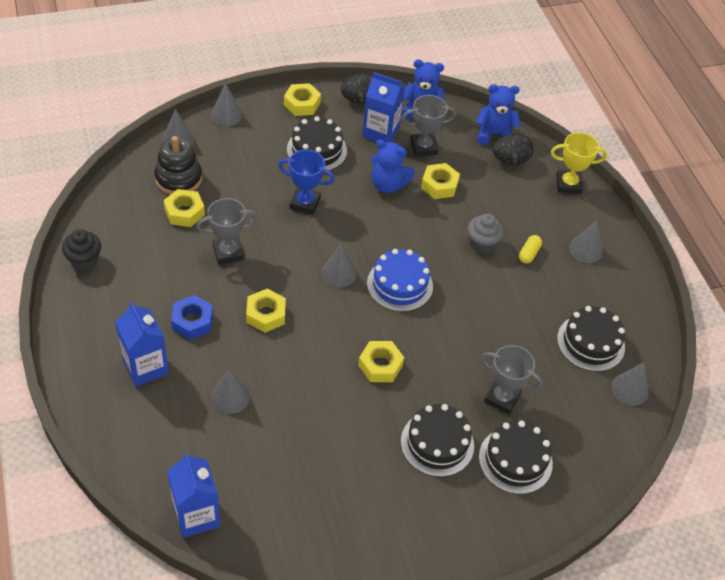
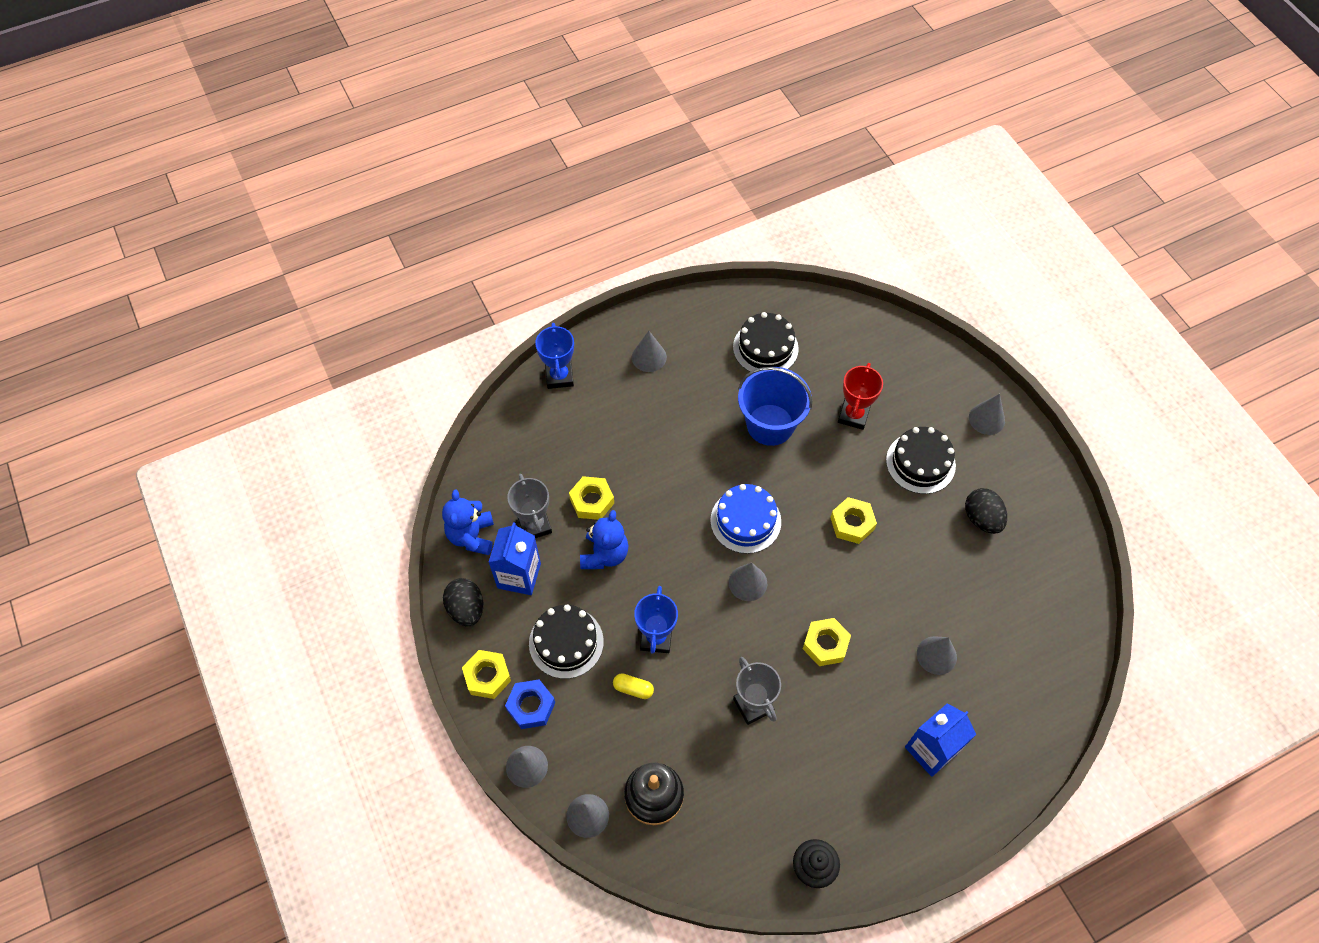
camera: 95 degrees left, 10 degrees up
yellow nut [164,189,205,227] -> none
blue carton [167,452,220,538] -> none
blue nut [171,295,213,340] -> blue nut moved to [505,679,555,729]
grey cupcake [467,214,504,253] -> none
blue teddy bear [476,84,521,145] -> none
black cake [479,420,553,494] -> none
grey trophy [481,345,543,415] -> red trophy [838,363,883,430]
black egg [492,134,533,165] -> black egg moved to [965,488,1007,534]
yellow capsule [519,235,542,263] -> yellow capsule moved to [613,673,654,699]
yellow trophy [551,132,607,194] -> blue trophy [535,323,574,389]
grey cone [611,362,649,406] -> grey cone moved to [969,394,1005,435]
none -> blue bucket [738,367,813,446]

